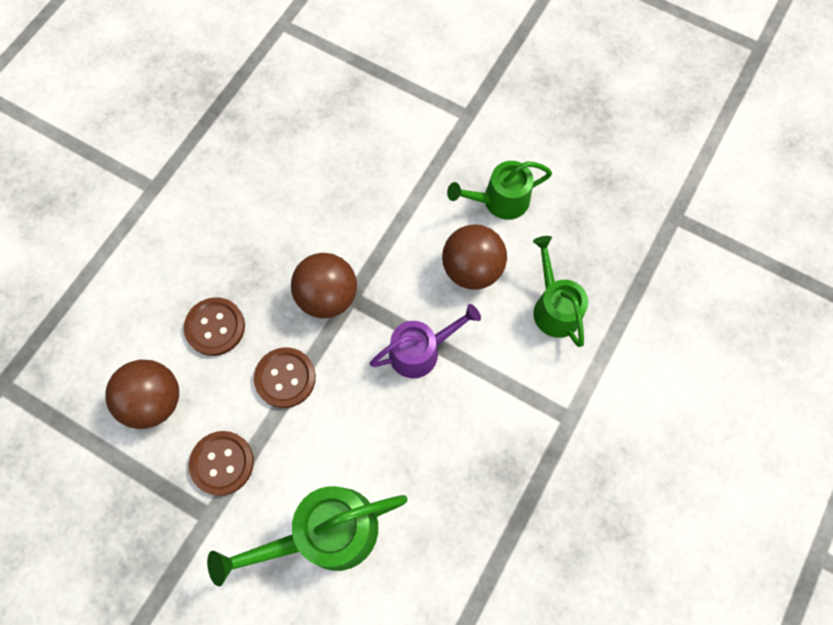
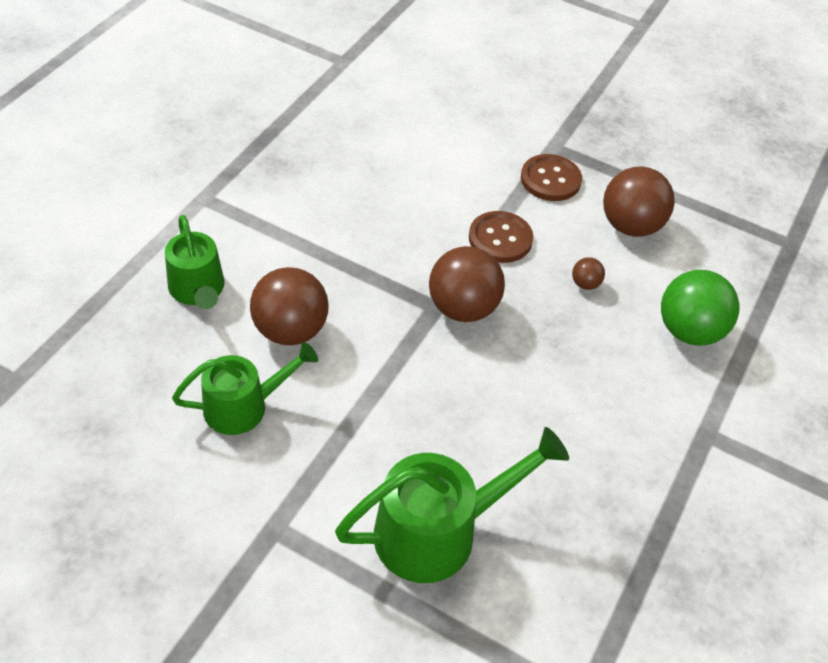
camera: 175 degrees right, 20 degrees down
brown button [184,297,245,356] -> brown ball [572,257,605,290]
green watering can [207,486,408,586] -> green watering can moved to [335,427,569,583]
purple watering can [370,304,481,378] -> none
none -> green ball [661,270,740,346]

